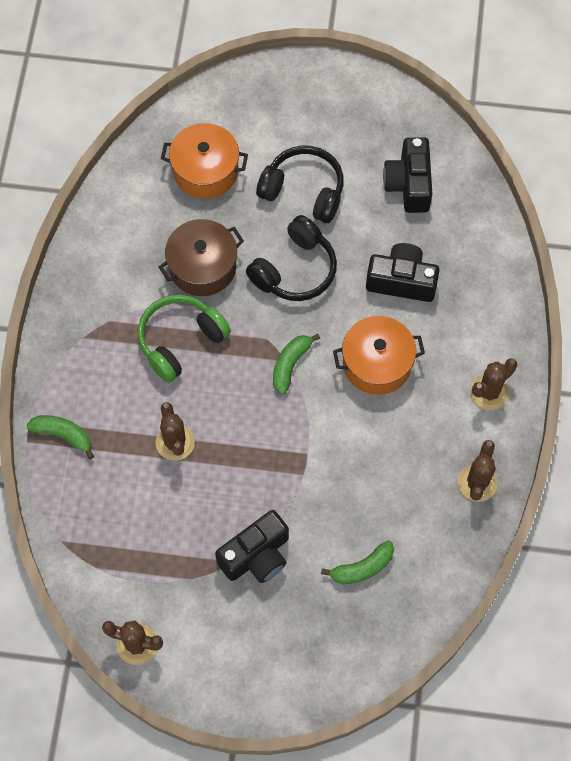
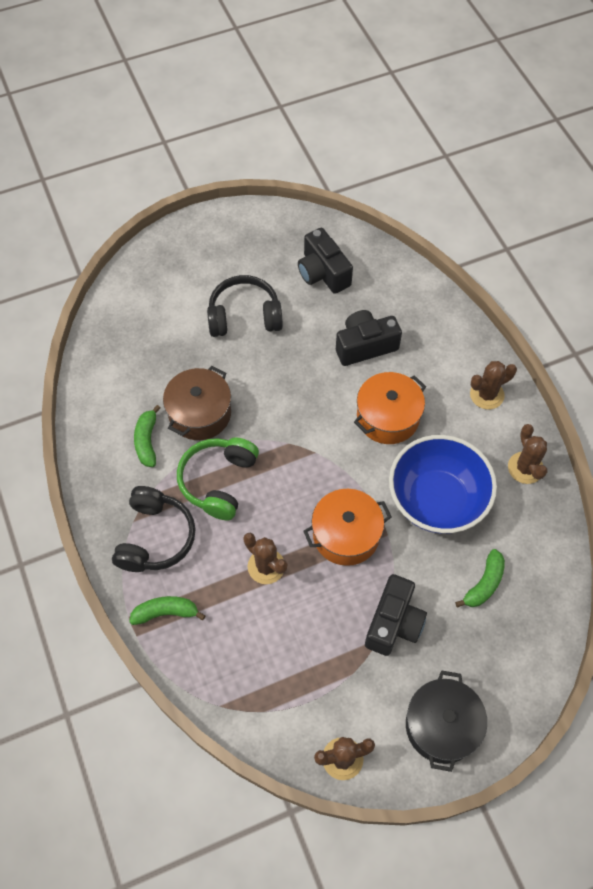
camera: 30 degrees left, 5 degrees down
orange pot [161,123,248,199] -> orange pot moved to [303,489,391,566]
black headphones [246,215,337,301] -> black headphones moved to [112,486,196,572]
green banana [273,334,320,395] -> green banana moved to [134,405,160,467]
brown cactus [470,358,517,410] -> brown cactus turned 45 degrees clockwise [470,361,517,409]
none -> blue bowl [389,435,497,534]
none -> black pot [406,670,487,772]

